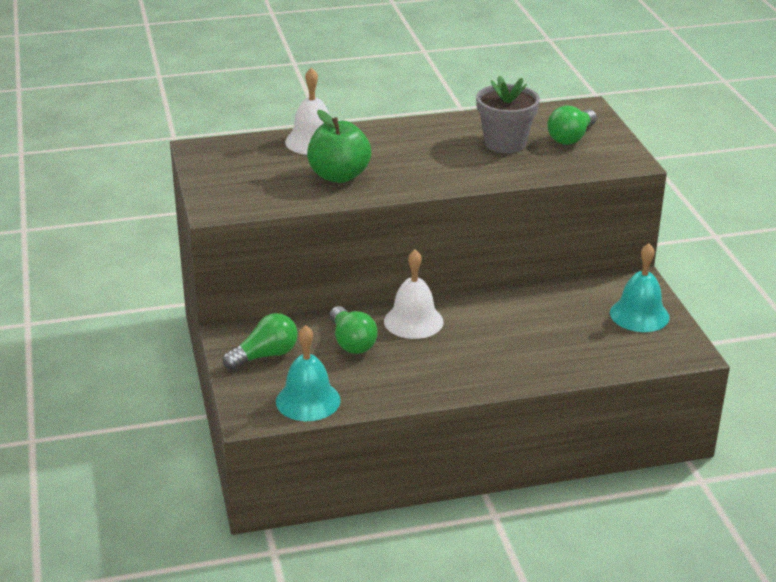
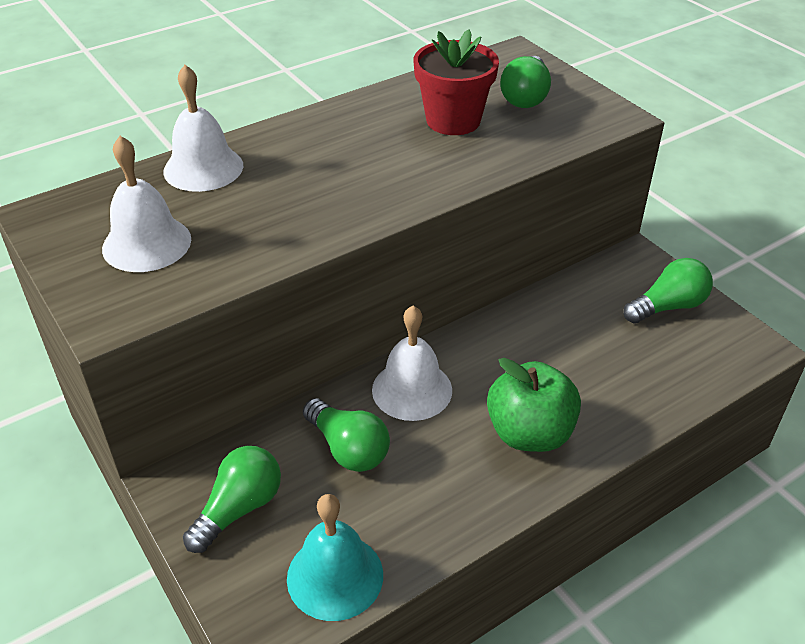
camera: 20 degrees left, 10 degrees up
green apple [307,110,371,183] -> green apple moved to [487,358,581,452]
grey flower pot [476,75,540,153] -> red flower pot [414,29,499,135]
turquoise bell [610,243,669,332] -> green light bulb [623,258,713,324]
none -> white bell [102,136,191,272]

